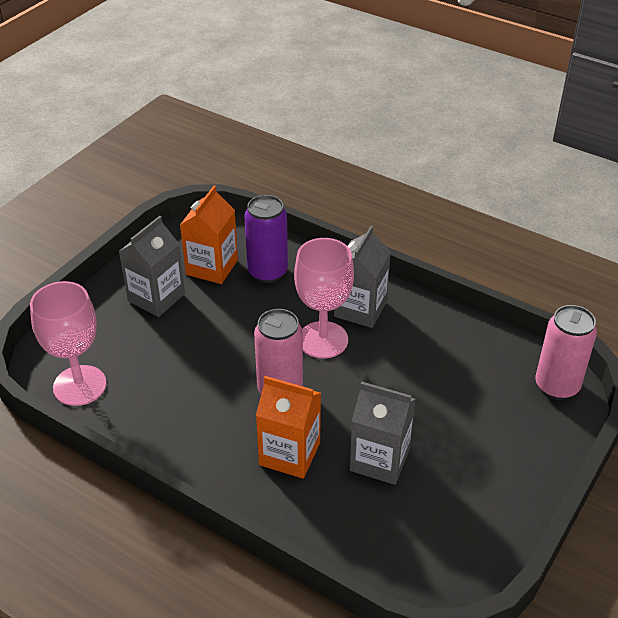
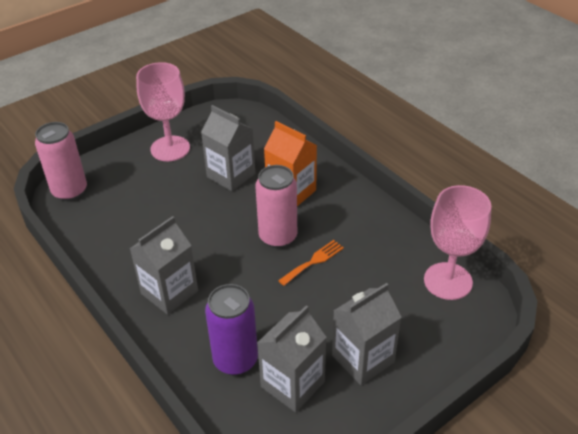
camera: 160 degrees left, 0 degrees up
orange carton [180,186,238,284] -> grey carton [257,305,327,412]
pink goblet [294,238,354,359] -> pink goblet moved to [136,62,190,161]
none -> orange fork [278,240,344,286]

